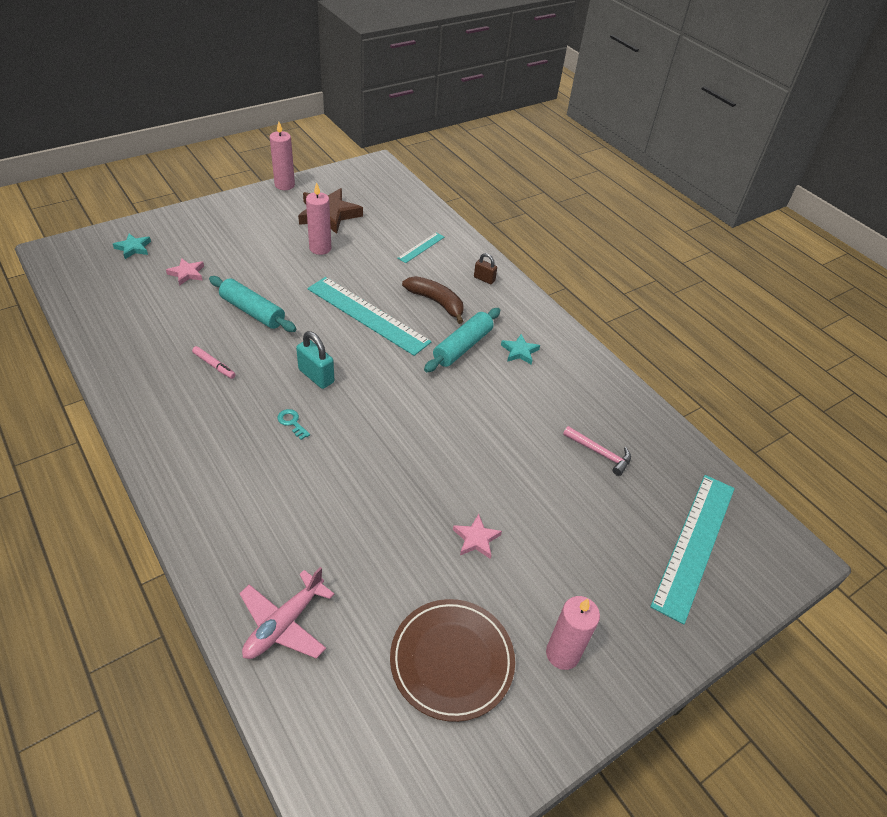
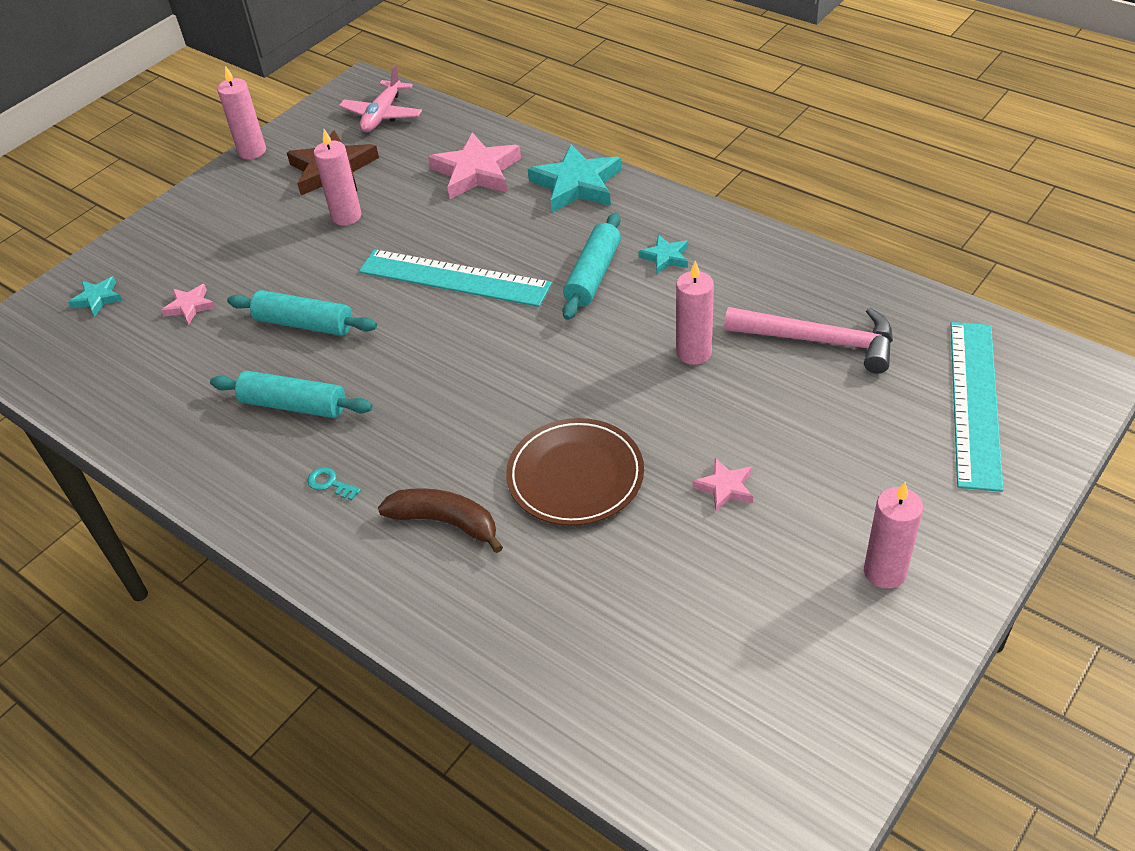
camera: 10 degrees left, 0 degrees up
pink marker [192,346,236,379] -> turquoise rolling pin [210,371,373,418]
pink plane [239,567,335,659] -> pink plane moved to [339,65,422,132]
turquoise key [277,409,310,440] -> turquoise key moved to [307,467,361,500]
turquoise padlock [296,331,334,389] -> none
brown plate [390,599,515,722] -> brown plate moved to [506,418,644,526]
turquoise ruler [397,232,444,263] -> pink star [428,132,521,199]
brown banana [402,276,464,324] -> brown banana moved to [378,488,503,553]
brown padlock [474,253,497,284] -> turquoise star [528,144,621,212]
pink hammer [563,426,631,476] -> pink hammer [724,307,893,374], size x1.81
none -> pink candle [676,261,714,365]

